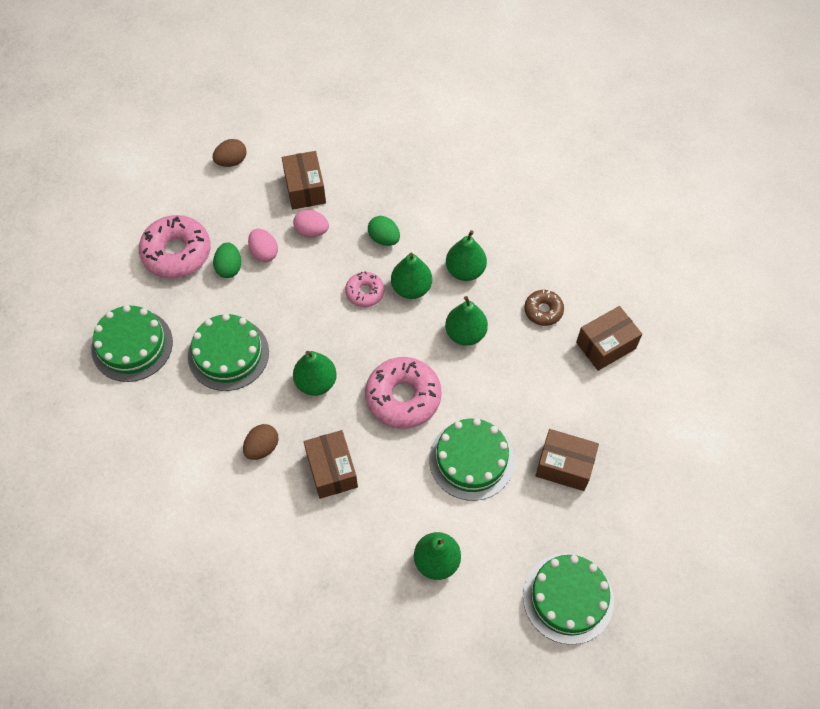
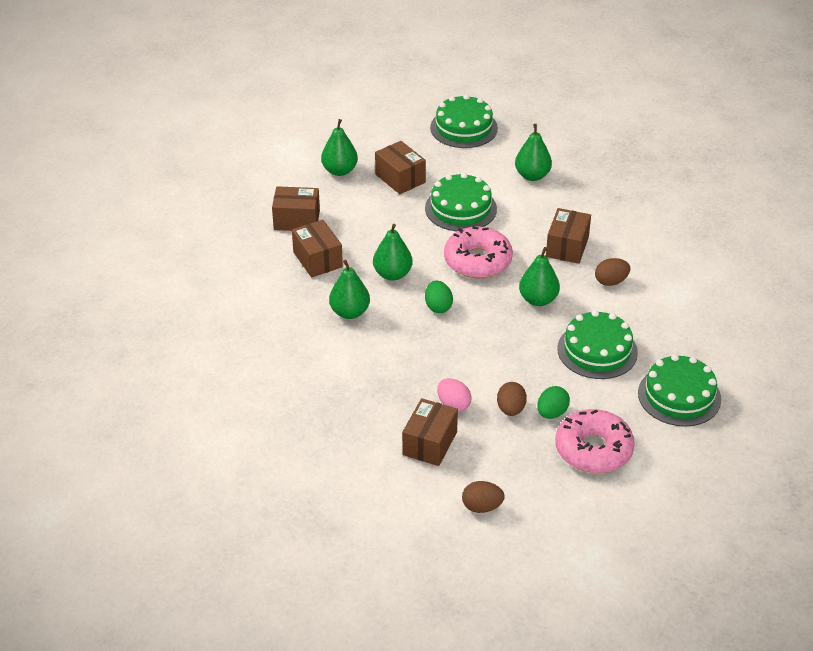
camera: 145 degrees left, 20 degrees down
pink egg [248,229,278,262] -> brown egg [497,382,527,416]
pink donut [345,272,384,307] -> none
green egg [368,216,400,246] -> green egg moved to [425,281,453,313]
green pear [391,253,432,299] -> green pear moved to [321,119,358,176]
brown donut [524,290,564,326] -> brown box [292,220,343,278]

